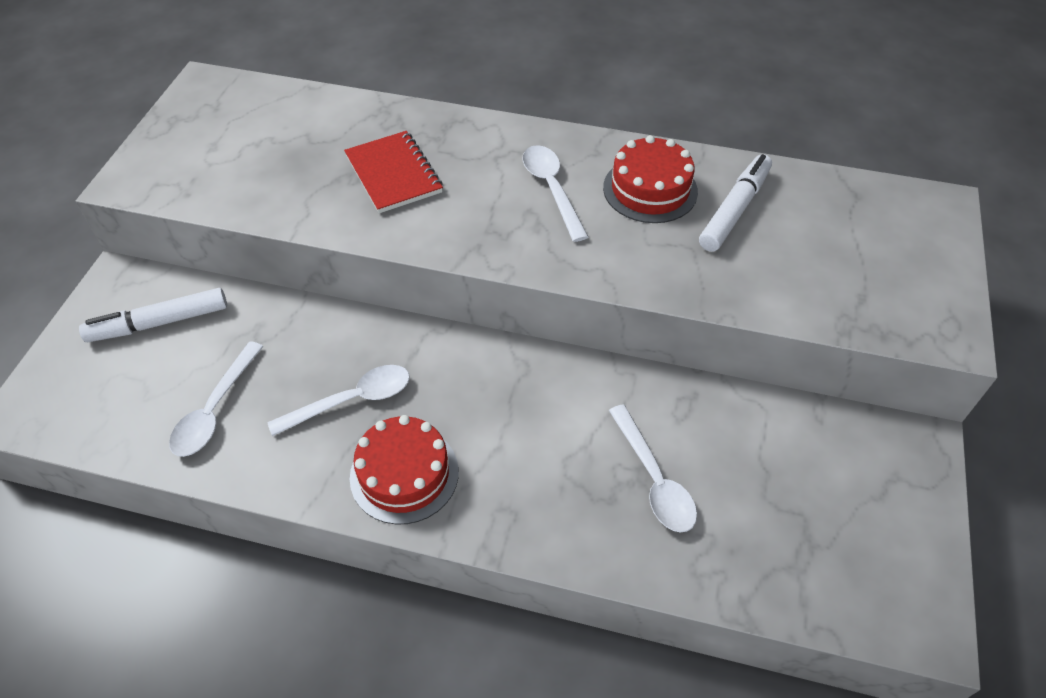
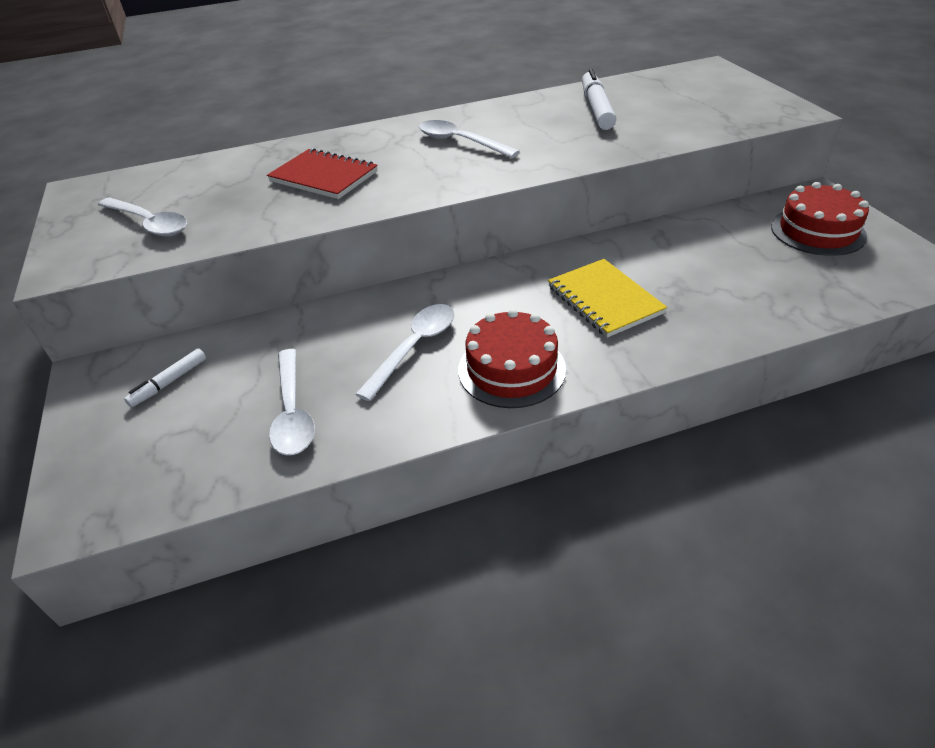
camera: 30 degrees left, 10 degrees down
white marker [79,288,227,342] -> white marker [124,348,206,407], size x0.57
red cake [603,135,698,223] -> red cake moved to [771,182,869,256]
white spoon [609,404,697,533] -> white spoon moved to [98,197,187,236]
none -> yellow notebook [548,259,667,338]

